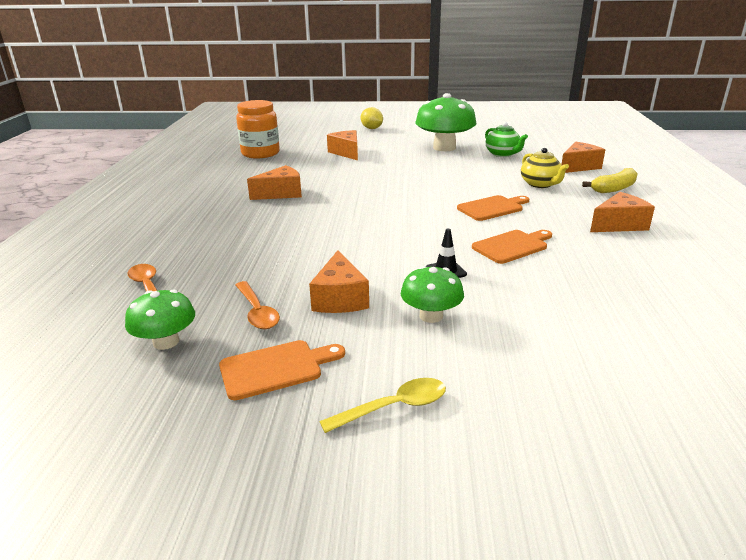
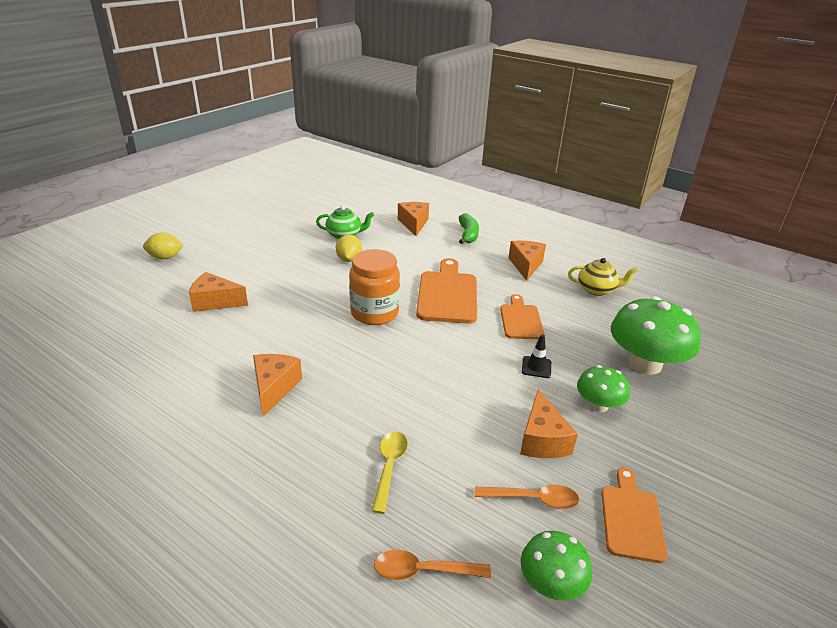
camera: 60 degrees left, 5 degrees up
orange jar [236,100,280,158] -> orange jar moved to [349,249,400,325]
orange cheese [309,250,369,313] -> orange cheese turned 60 degrees clockwise [520,390,578,458]
yellow spoon [319,378,446,433] -> yellow spoon moved to [372,431,408,514]
green mushroom [415,93,476,151] -> green mushroom moved to [611,296,701,374]
orange cutting board [457,195,529,221] -> orange cutting board [416,258,477,324], size x1.61
yellow teapot [521,148,569,188] -> yellow teapot moved to [568,258,638,296]
yellow banana [582,168,638,193] -> green banana [459,213,479,244]
none -> yellow lemon [336,235,362,262]

